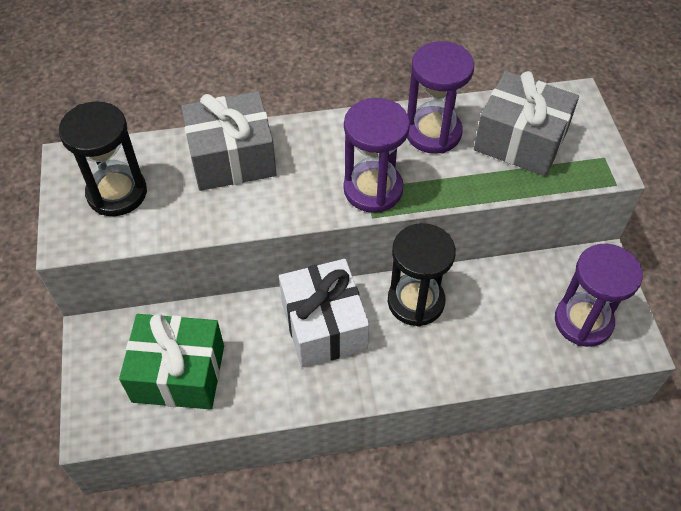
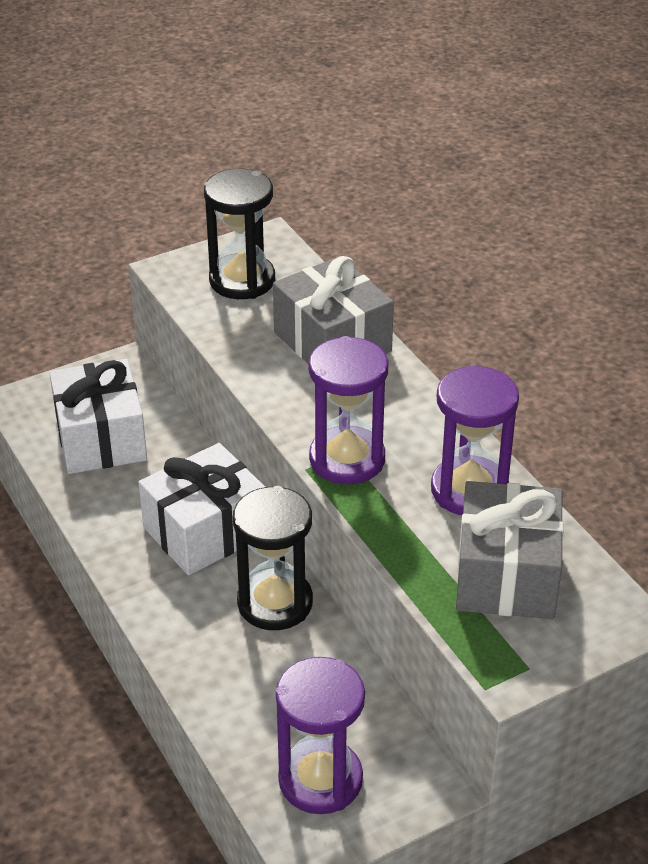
camera: 70 degrees right, 15 degrees down
green gift [119,314,224,410] -> white gift [49,359,147,474]

